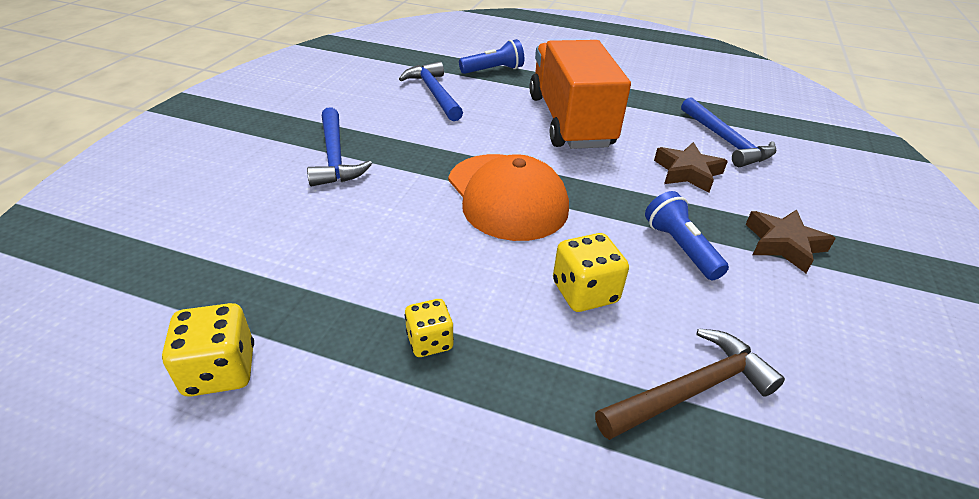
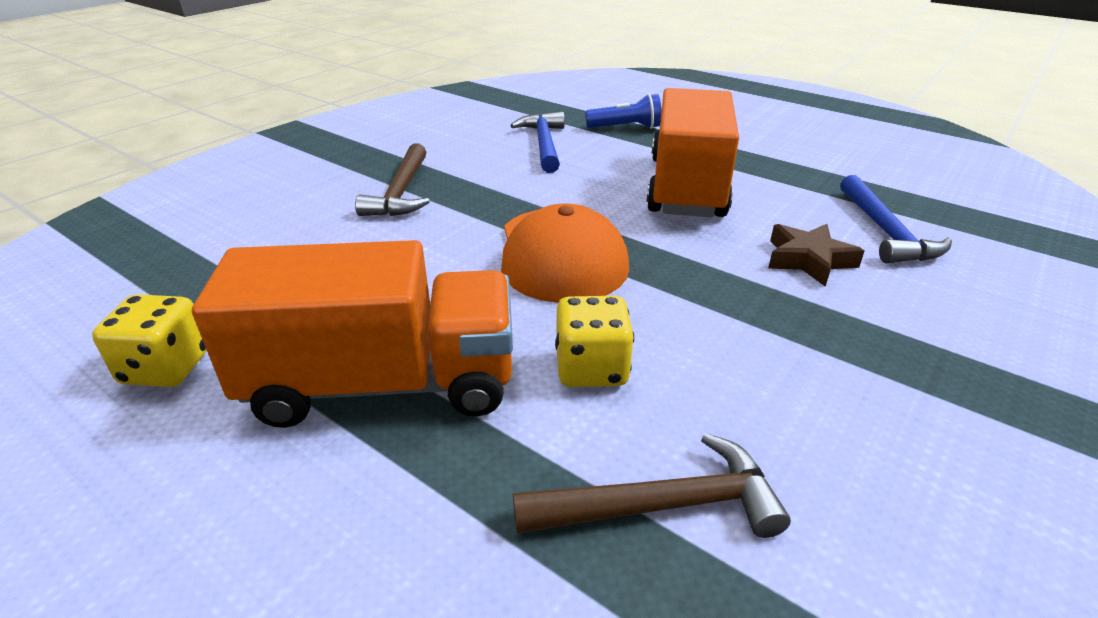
camera: 20 degrees right, 5 degrees down
blue hammer [307,107,372,187] -> brown hammer [355,143,430,216]
yellow dice [404,299,454,357] -> orange truck [192,240,513,428]
blue flashlight [645,191,729,280] -> none
brown star [745,210,836,273] -> none

